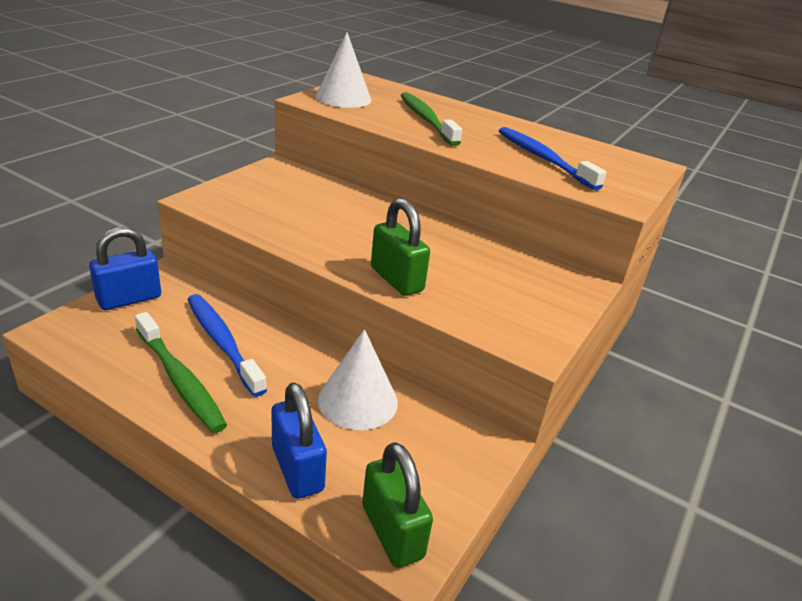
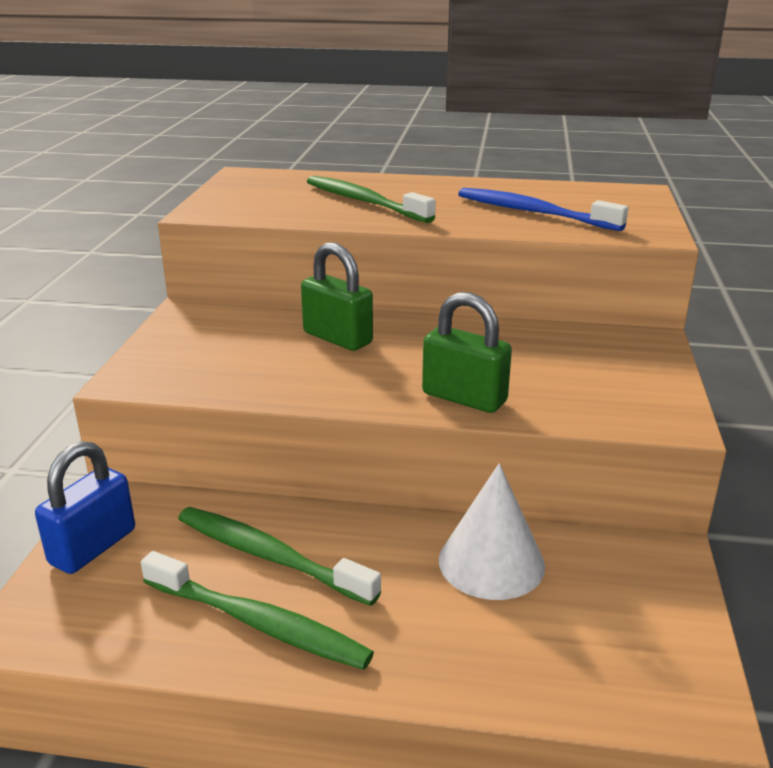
camera: 20 degrees left, 5 degrees down
blue toothbrush [187,294,267,397] -> green toothbrush [178,507,381,606]
blue padlock [271,382,327,499] -> none
white cone [315,32,372,108] -> none
green padlock [362,442,433,568] -> green padlock moved to [301,242,373,351]

